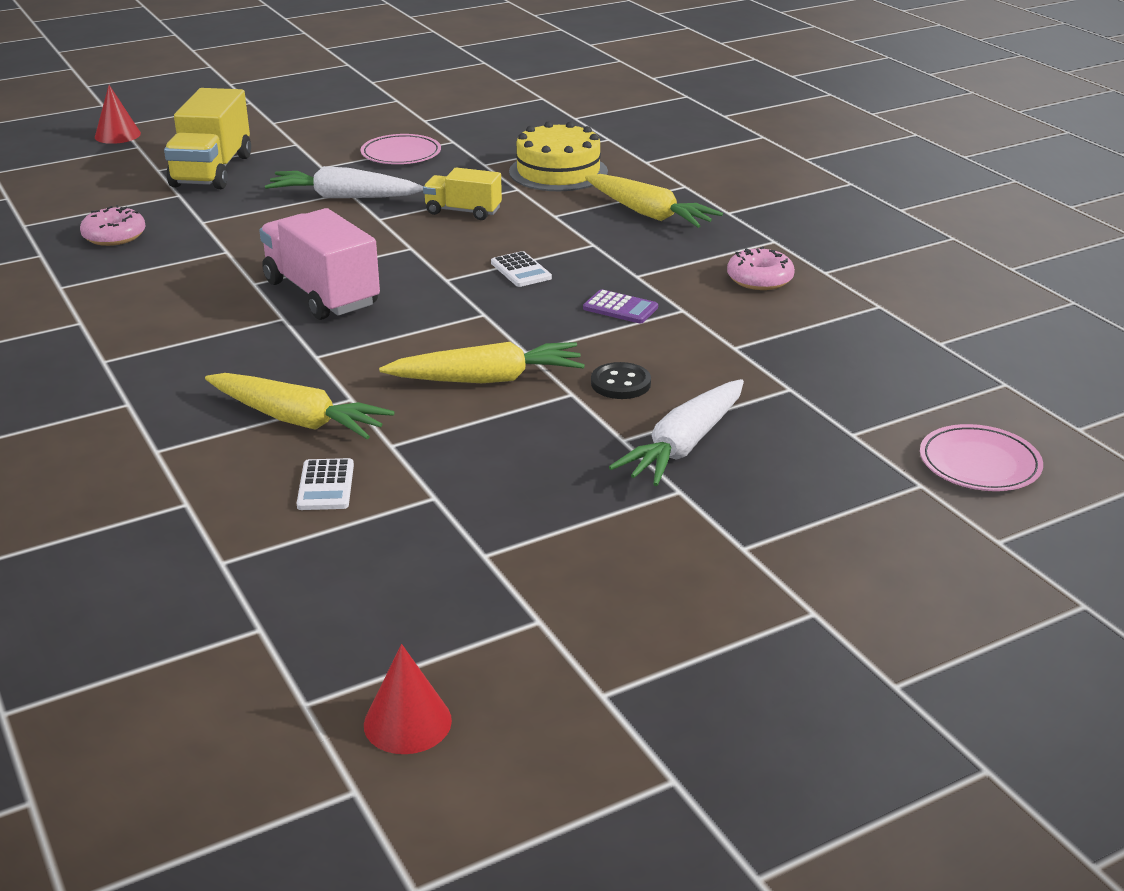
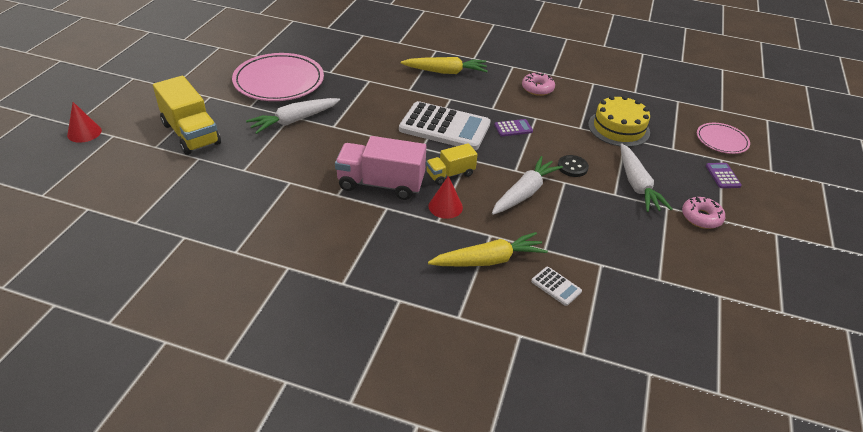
camera: 45 degrees left, 10 degrees up
pink donut [80,205,146,246] -> pink donut moved to [682,197,725,229]
pink plate [361,134,441,164] -> pink plate [232,53,324,101], size x1.84
red cone [364,644,452,754] -> red cone moved to [429,176,463,219]
yellow carrot [379,342,585,383] -> white carrot [492,156,563,215]
yellow truck [423,168,502,220] -> yellow truck moved to [426,143,478,185]
white calculator [491,251,552,287] -> white calculator [399,101,491,150], size x2.37
yellow cake [509,121,608,191] -> yellow cake moved to [588,96,650,147]
none -> purple calculator [706,163,742,188]

